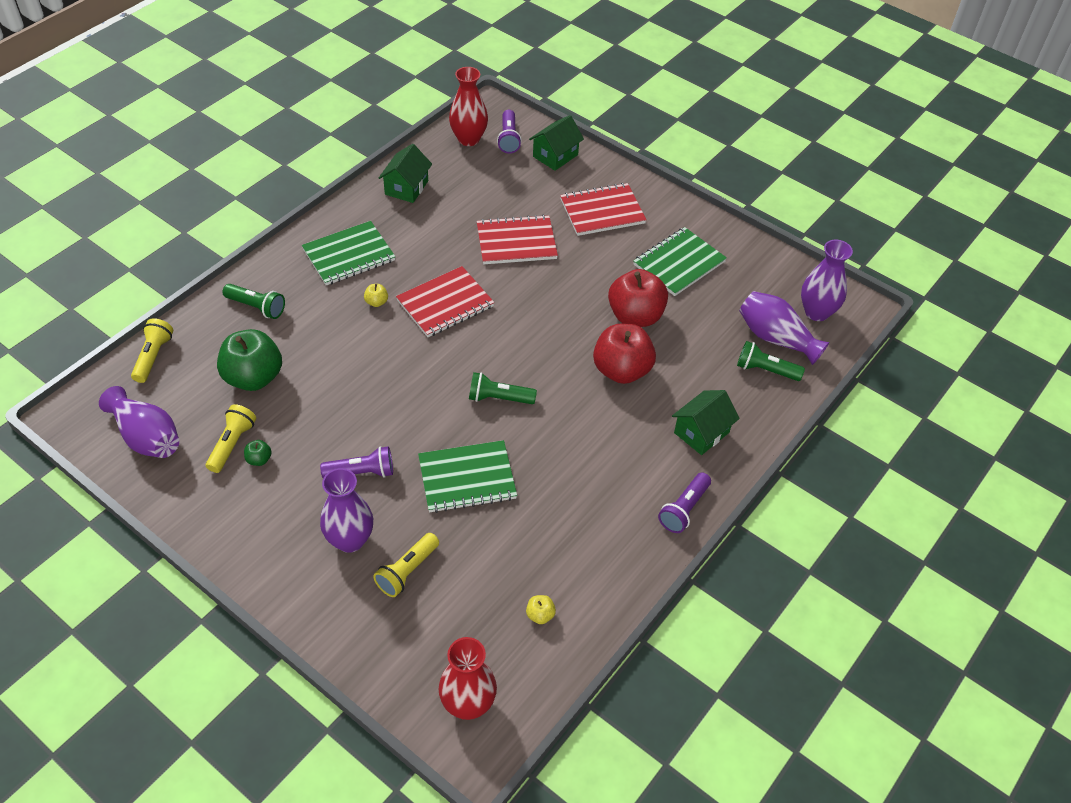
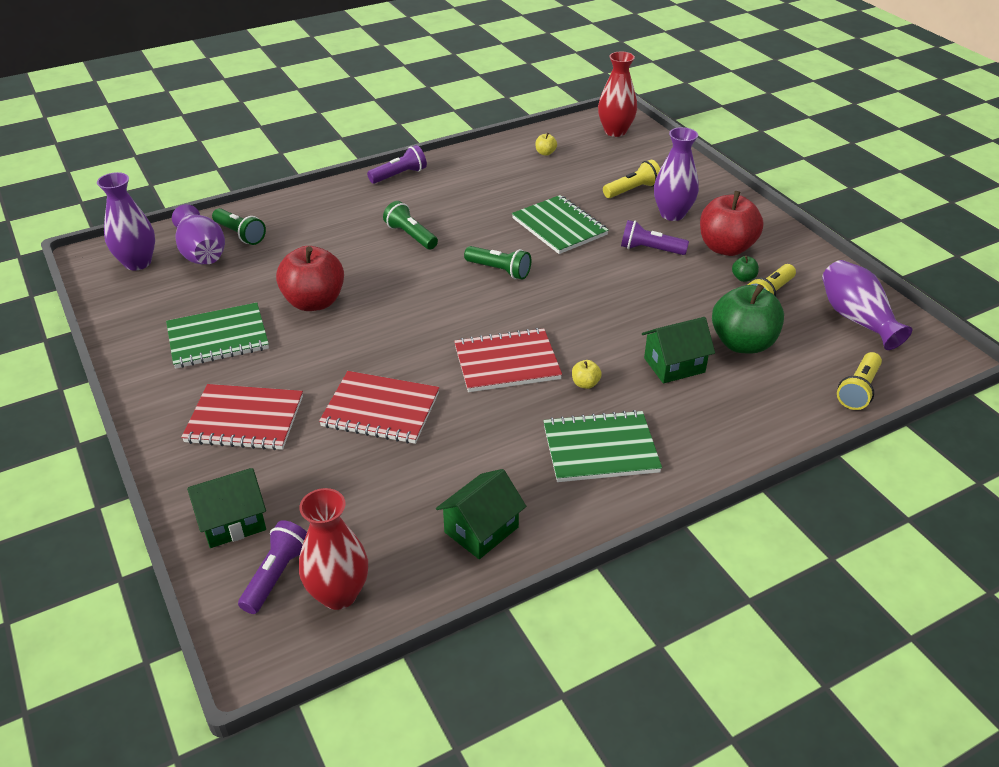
camera: 155 degrees left, 10 degrees down
green flashlight [223,284,285,319] -> green flashlight moved to [383,201,438,250]
green notebook [418,440,517,513] -> green notebook turned 45 degrees clockwise [512,195,609,254]
red apple [593,324,656,384] -> red apple moved to [700,191,763,256]
green house [672,390,740,455] -> green house moved to [642,317,715,383]

